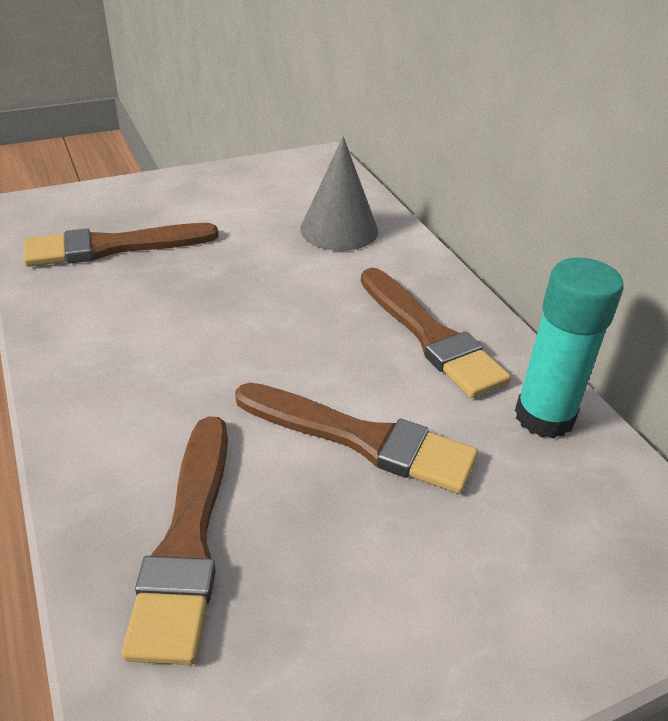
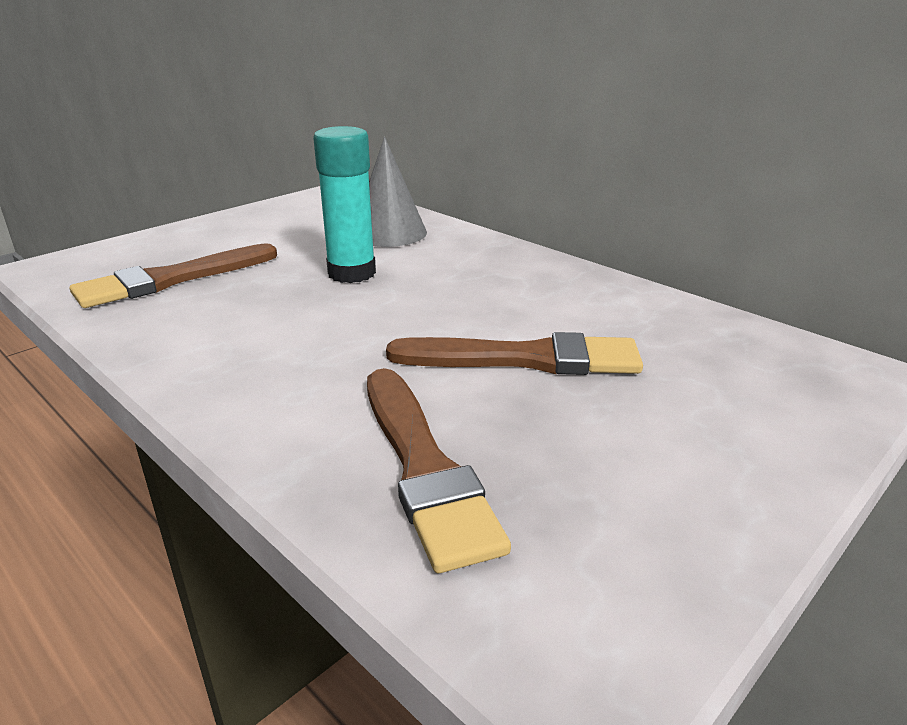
camera: 20 degrees left, 10 degrees down
brown brush [361,268,511,398] -> none
turquoise glue stick [515,258,624,439] -> turquoise glue stick moved to [313,126,376,283]

